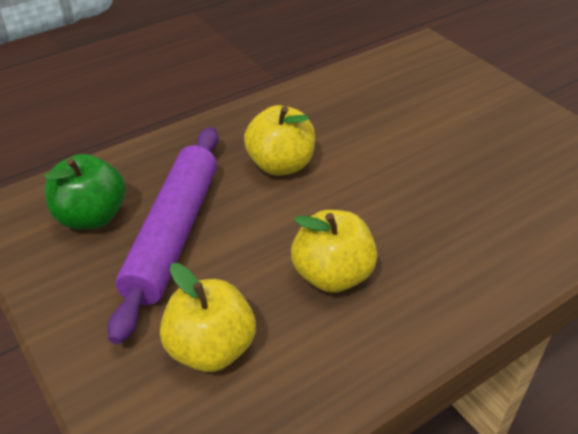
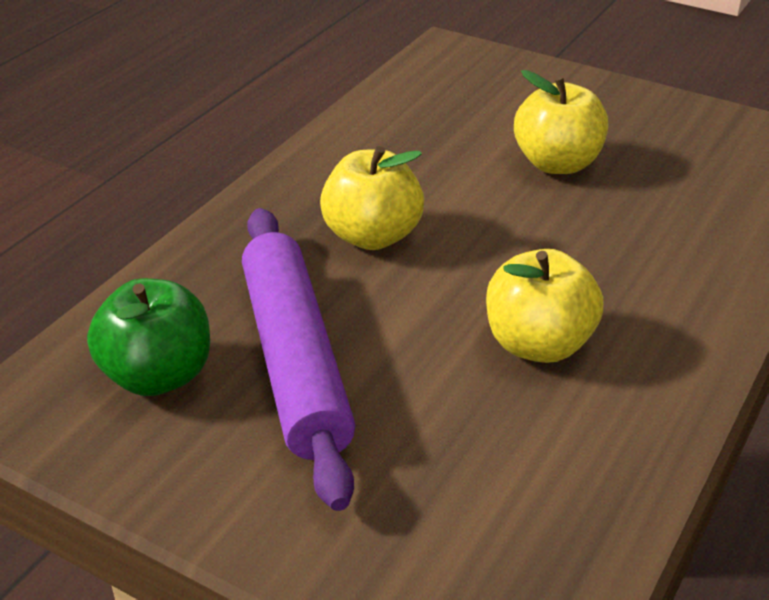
camera: 25 degrees left, 5 degrees down
yellow apple [160,263,256,372] -> yellow apple moved to [514,70,608,174]

